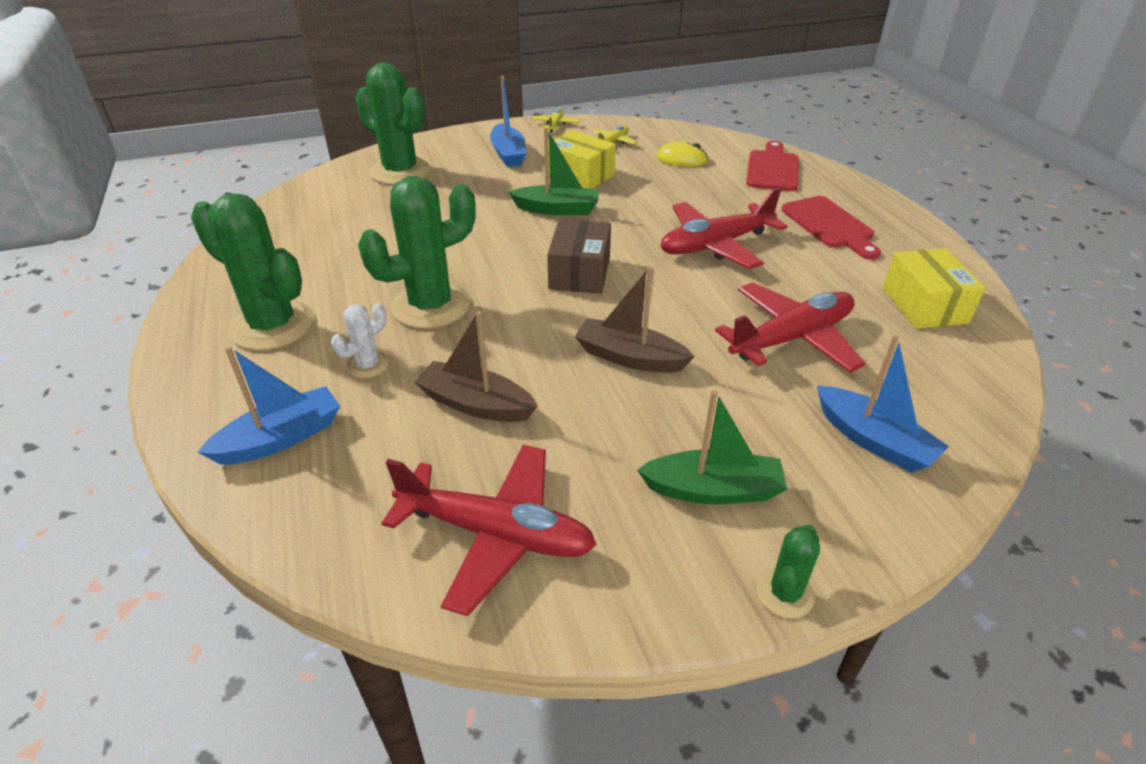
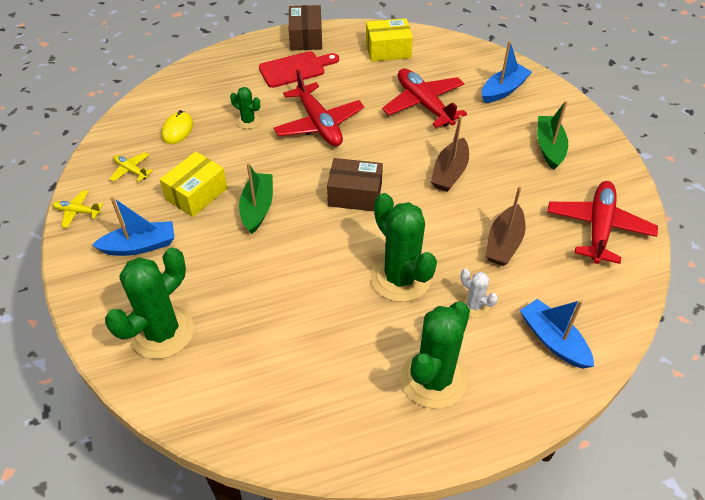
camera: 90 degrees left, 10 degrees up
red cutting board [746,141,798,191] -> none
green cactus [757,524,820,618] -> green cactus moved to [230,87,260,129]
none -> brown box [289,5,322,50]

